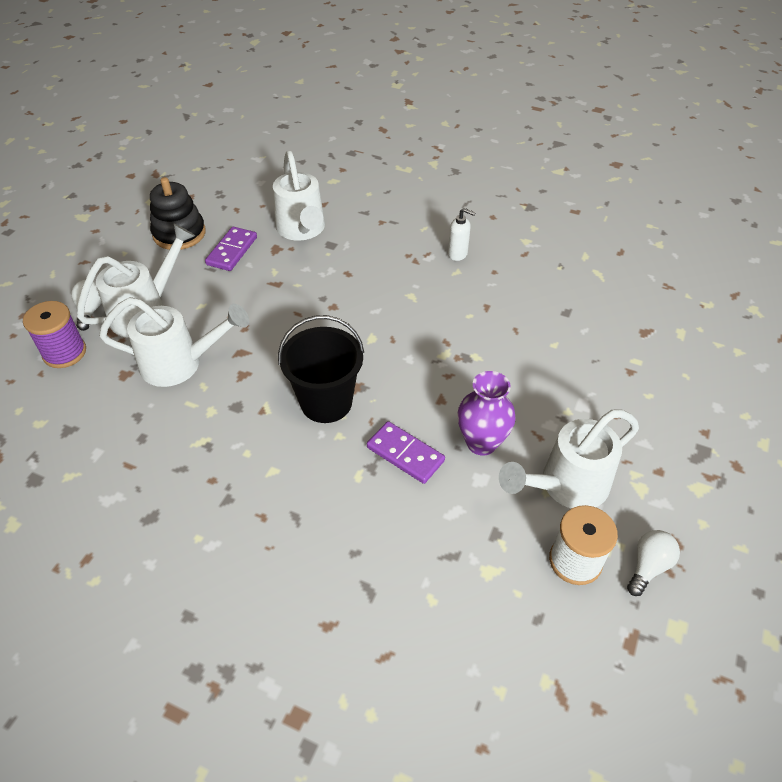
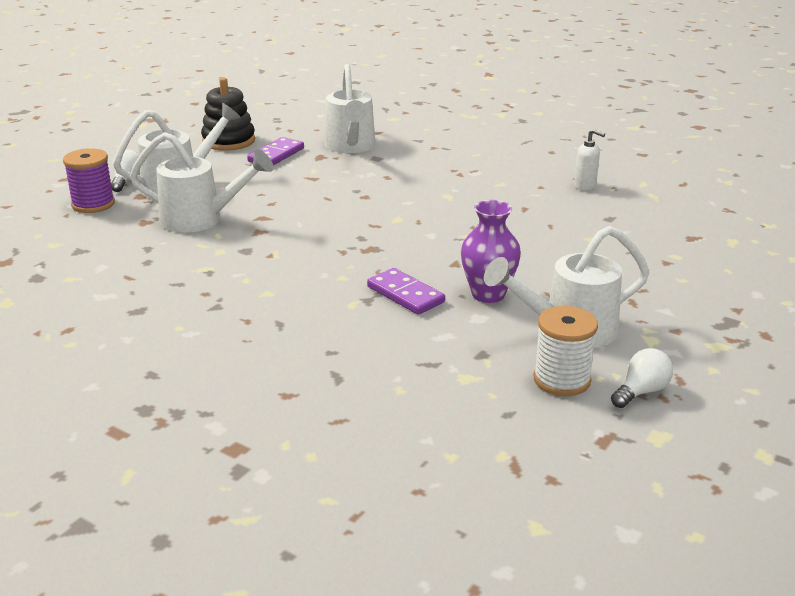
camera: 10 degrees right, 20 degrees down
black bucket [278,315,364,423] -> none
white soap dispenser [448,208,476,261] -> white soap dispenser moved to [574,129,605,190]

